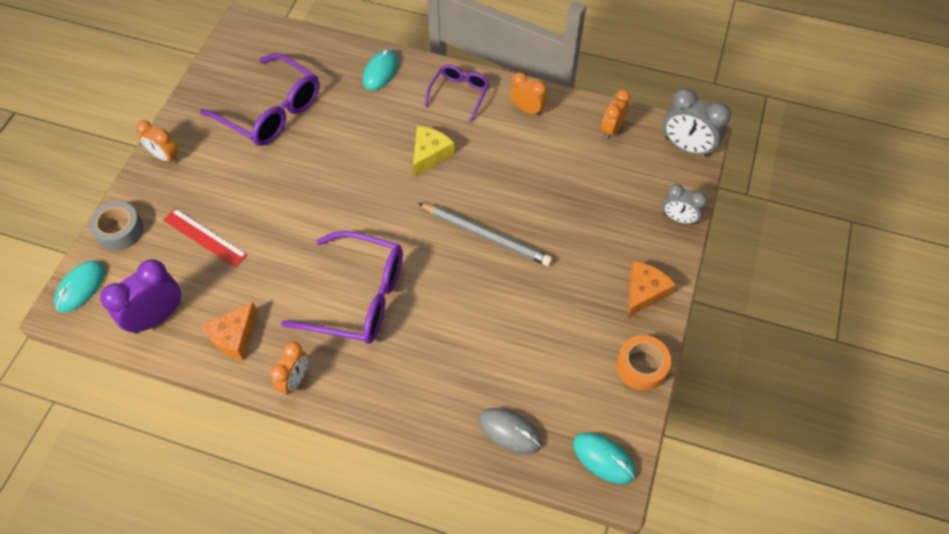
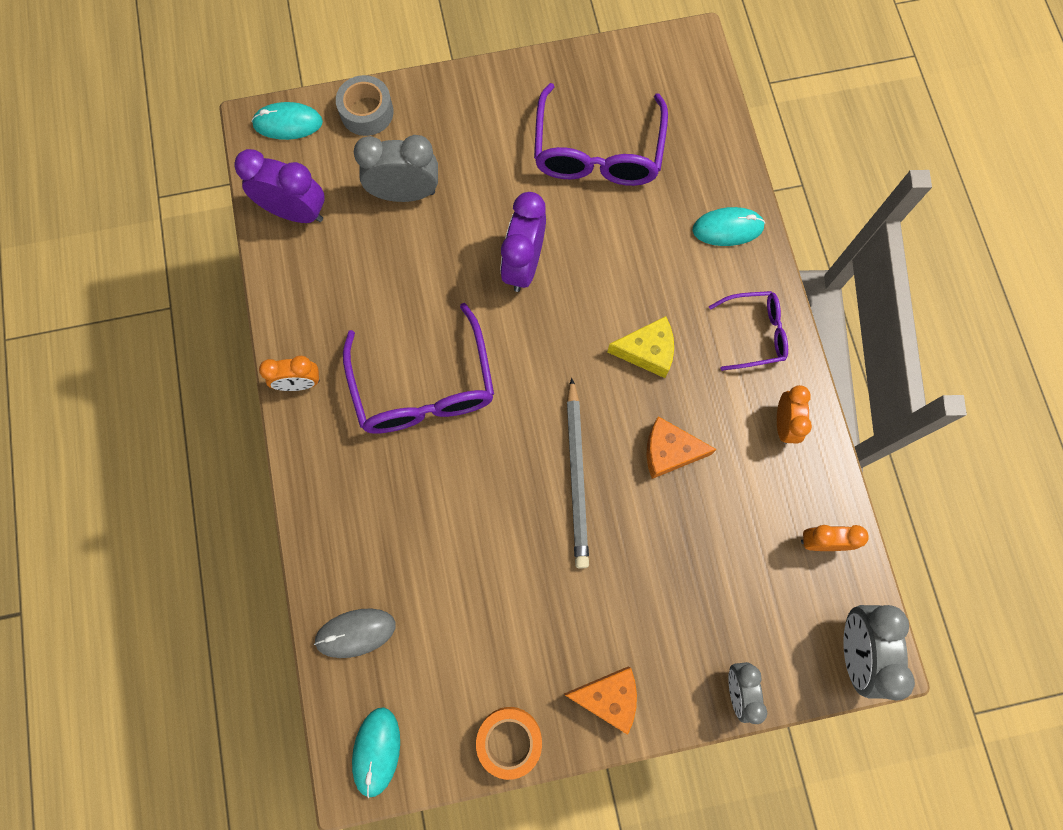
camera: 60 degrees right, 15 degrees up
orange clock [136,120,178,163] -> none
red ruler [163,208,247,268] -> grey clock [354,135,438,202]
orange cheese [202,302,258,360] -> orange cheese moved to [646,416,717,479]
grey mouse [479,408,542,454] -> grey mouse turned 75 degrees clockwise [314,608,395,658]
none -> purple clock [501,192,546,292]

